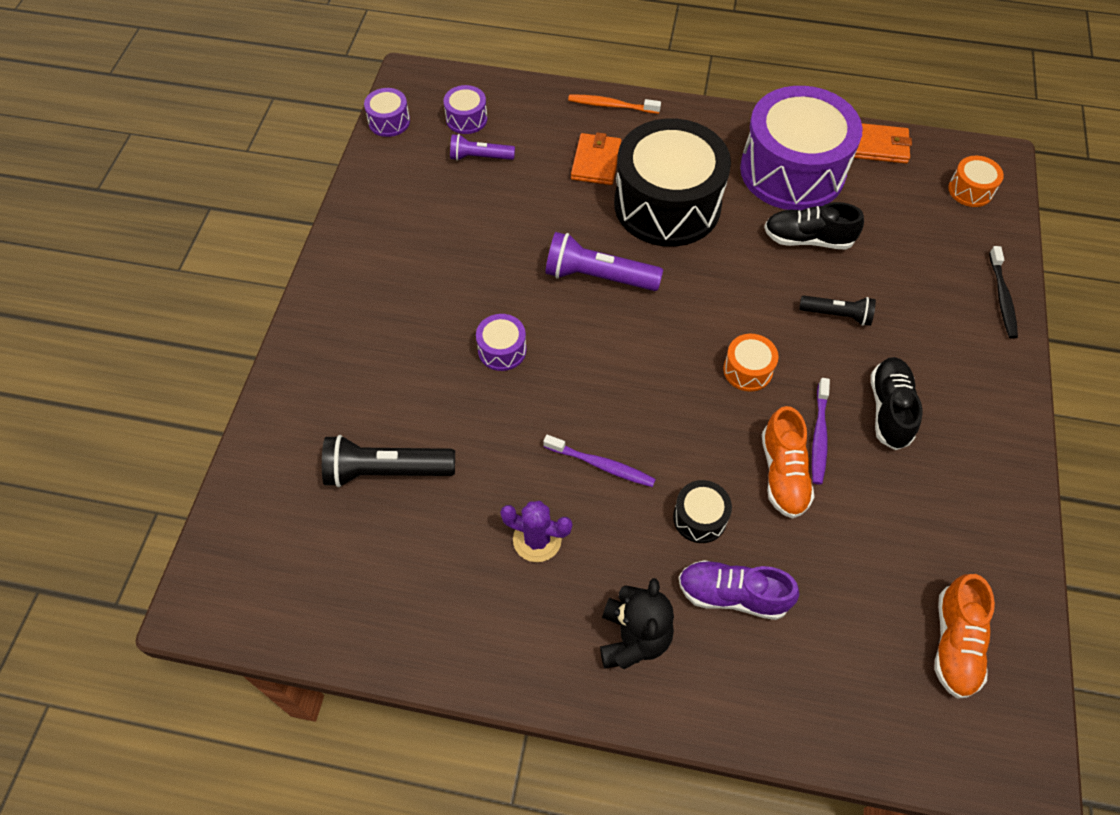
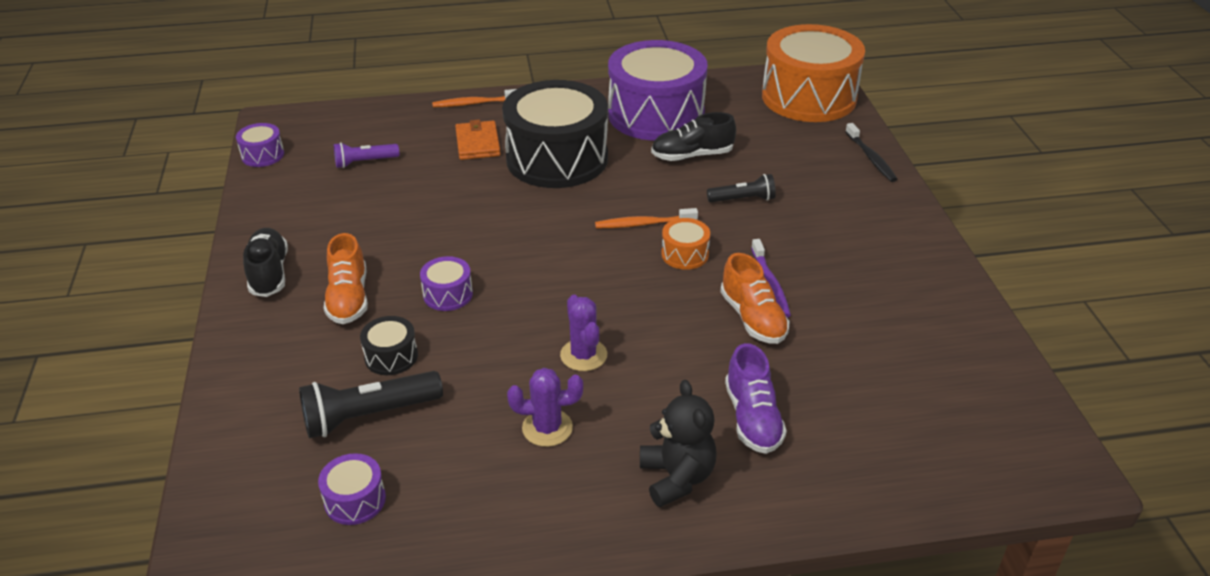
camera: 20 degrees left, 20 degrees down
purple drum [443,85,487,134] -> purple drum moved to [318,453,386,525]
purple toothbrush [543,435,656,487] -> purple cactus [560,295,607,371]
purple flashlight [545,232,663,291] -> none
black drum [673,480,732,543] -> black drum moved to [360,316,418,375]
purple shoe [679,560,799,620] -> purple shoe turned 90 degrees counterclockwise [725,343,787,454]
orange wallet [854,123,912,164] -> none
black shoe [871,357,923,450] -> black shoe moved to [243,228,288,297]
orange shoe [935,574,995,699] -> orange shoe moved to [324,233,368,324]
orange drum [948,156,1004,207] -> orange drum [762,24,865,122], size x2.42
none -> orange toothbrush [595,208,698,228]

